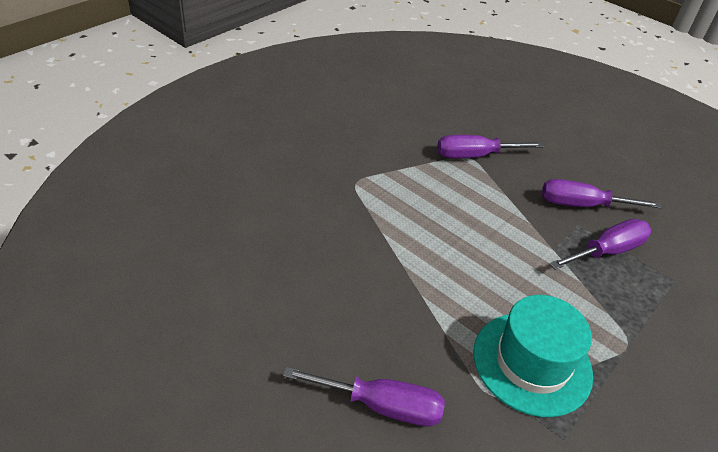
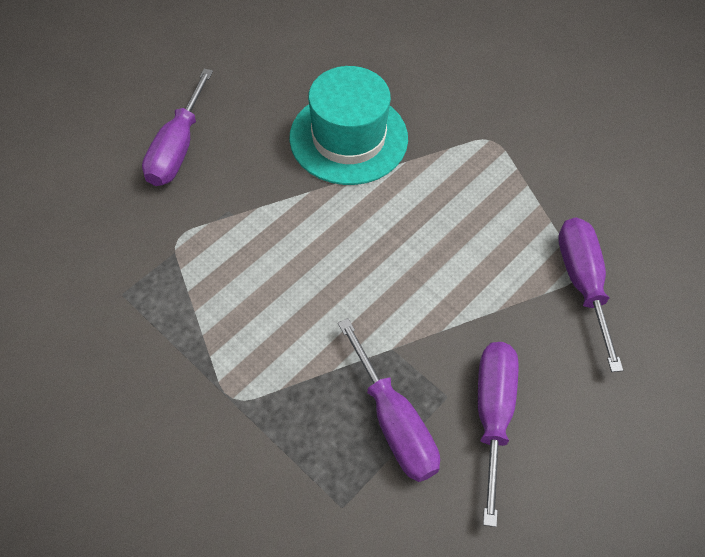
camera: 95 degrees right, 15 degrees up
turquoise hat [473,295,593,417] -> turquoise hat moved to [289,66,408,185]

